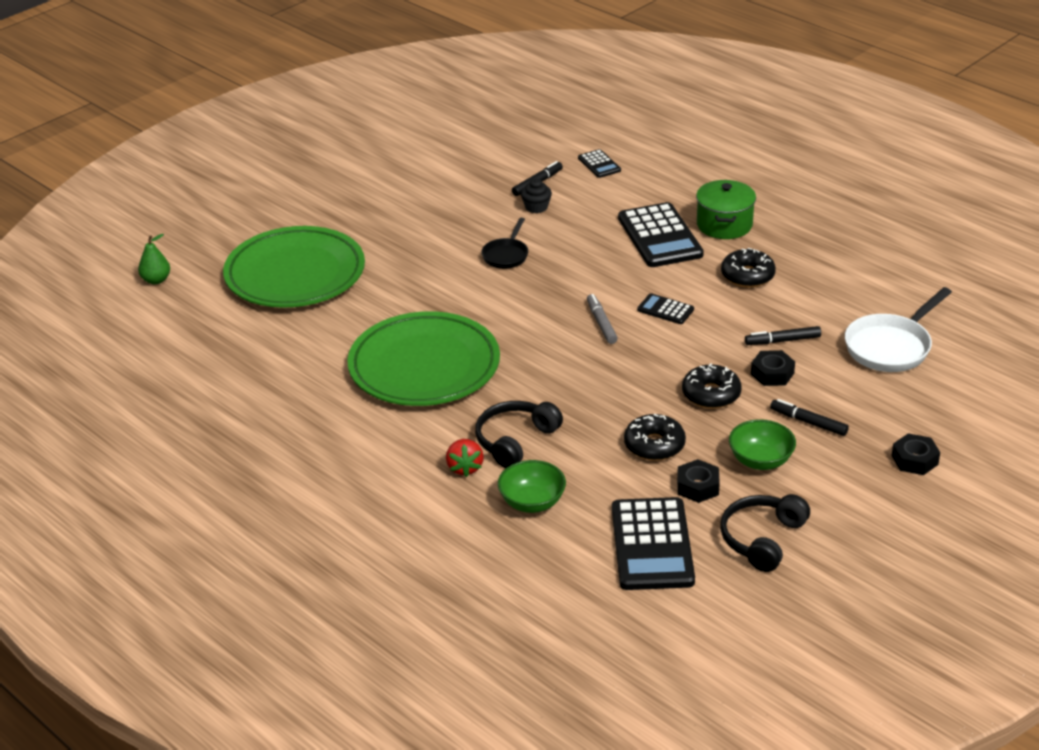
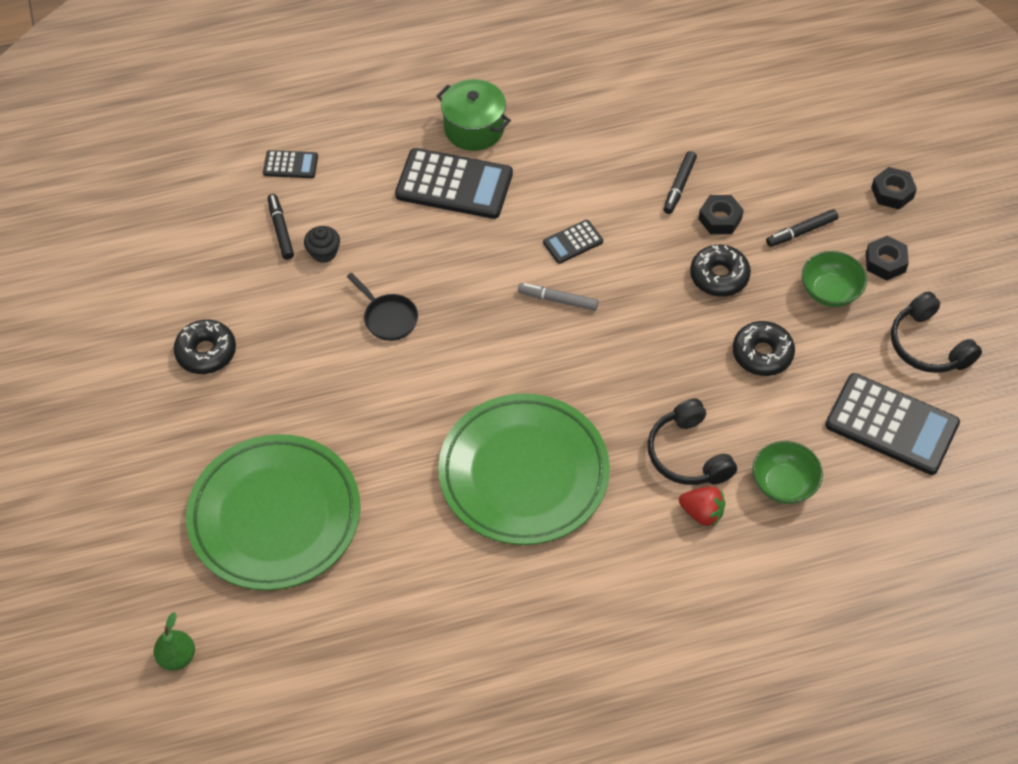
camera: 60 degrees left, 20 degrees up
black nut [677,459,720,503] -> black nut moved to [866,236,909,281]
black donut [721,248,776,288] -> black donut moved to [173,320,236,374]
white pan [845,287,952,372] -> none

